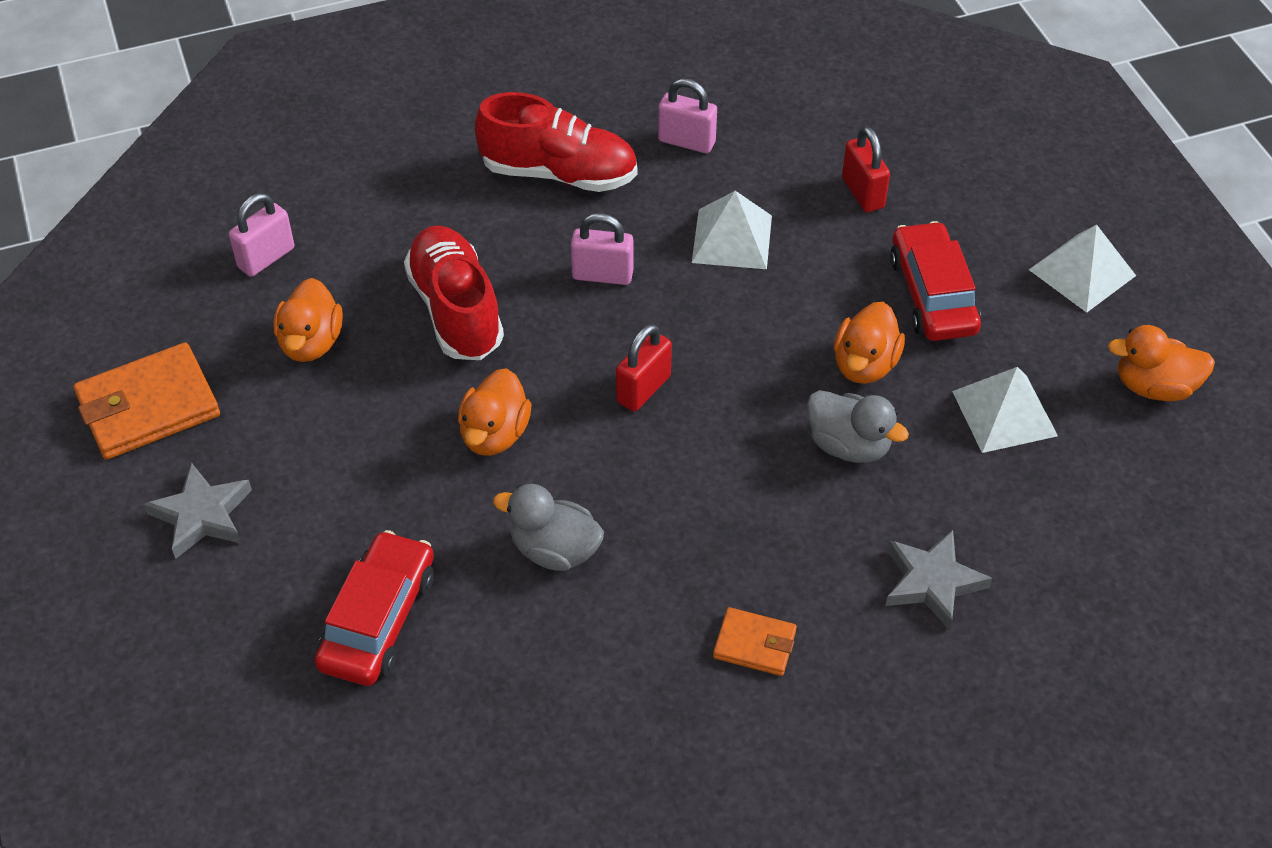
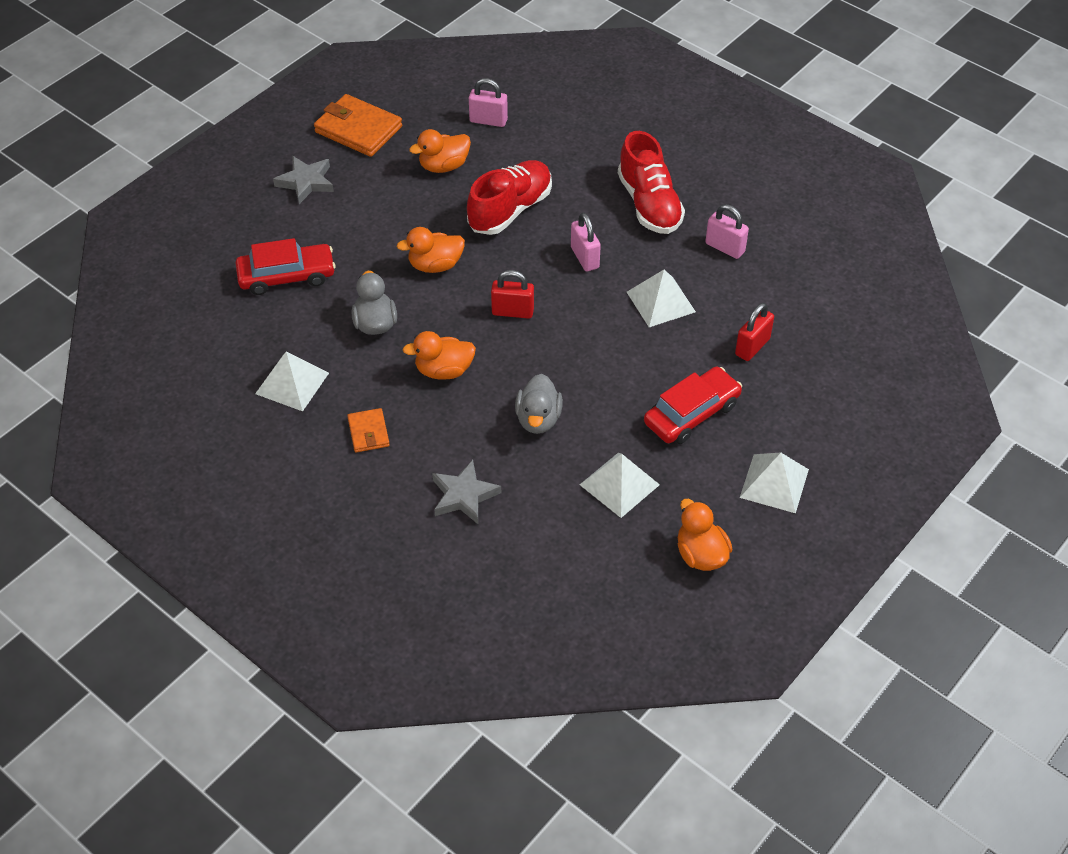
camera: 60 degrees right, 0 degrees up
pink padlock [658,79,717,153] -> pink padlock turned 45 degrees counterclockwise [705,204,749,259]
orange duck [834,302,905,384] -> orange duck moved to [403,331,476,380]
none -> white pyramid [255,352,329,411]

